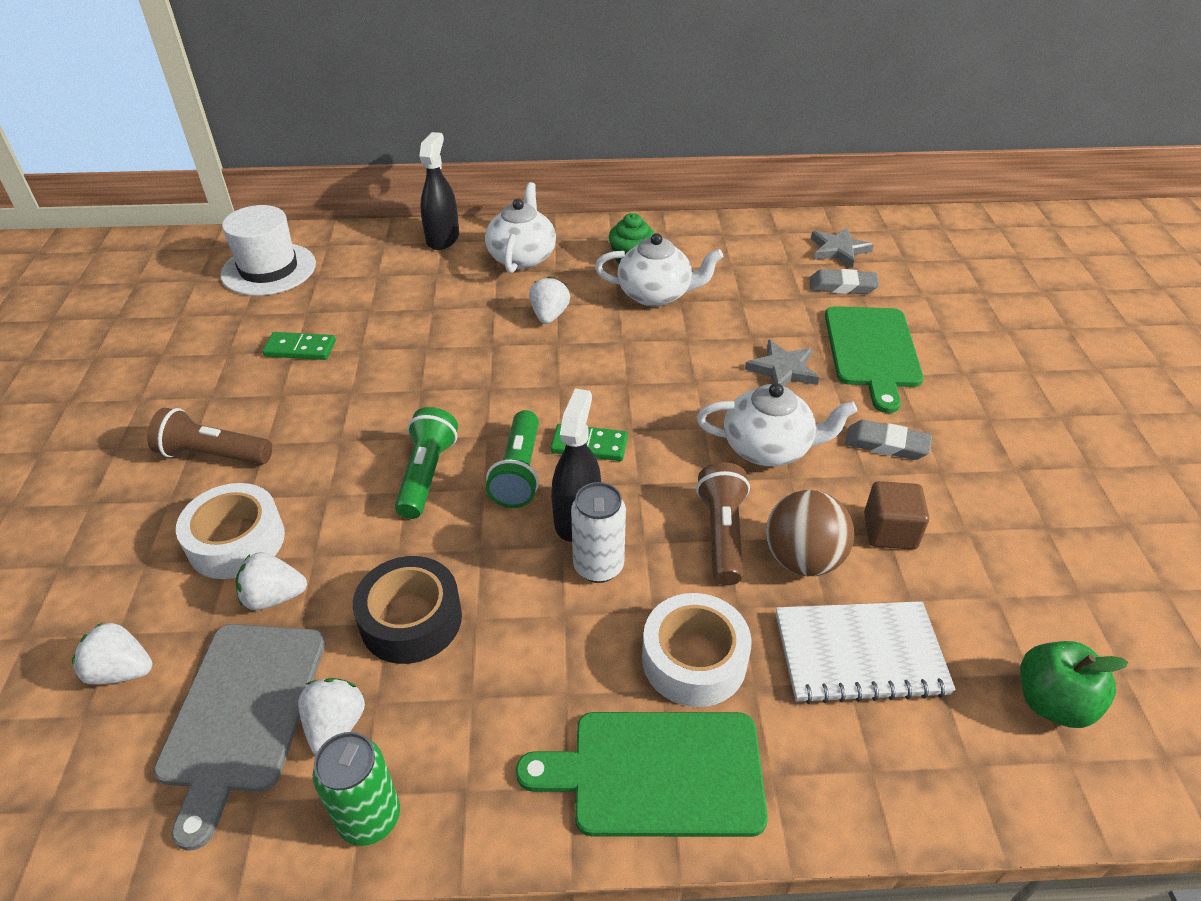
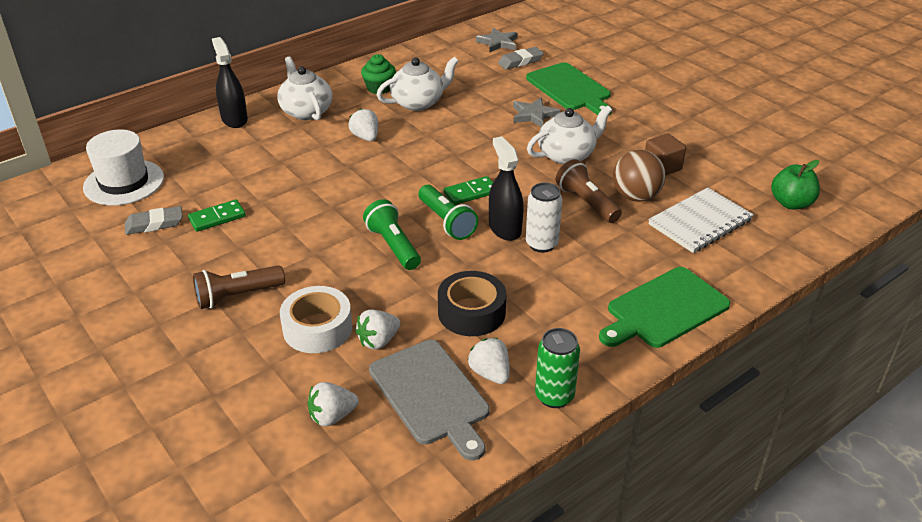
camera: 35 degrees left, 5 degrees down
white tape [642,593,752,707] -> none
grey eraser [845,420,932,460] -> grey eraser moved to [125,206,183,235]

